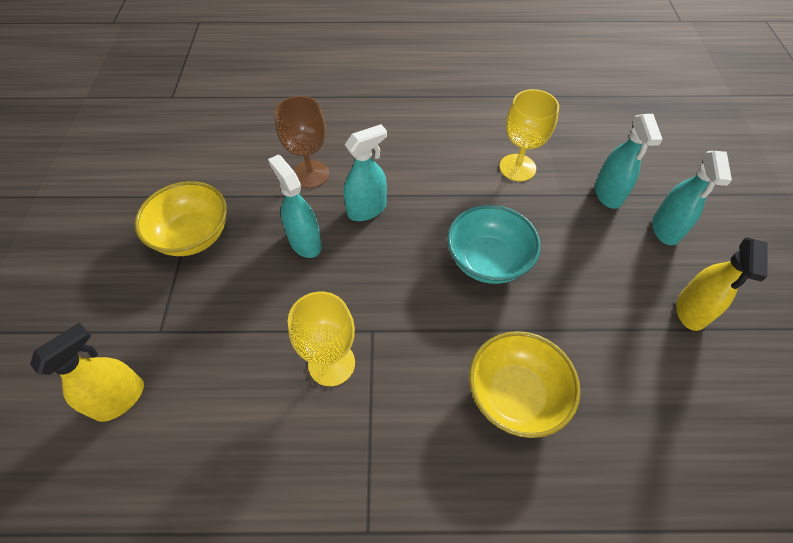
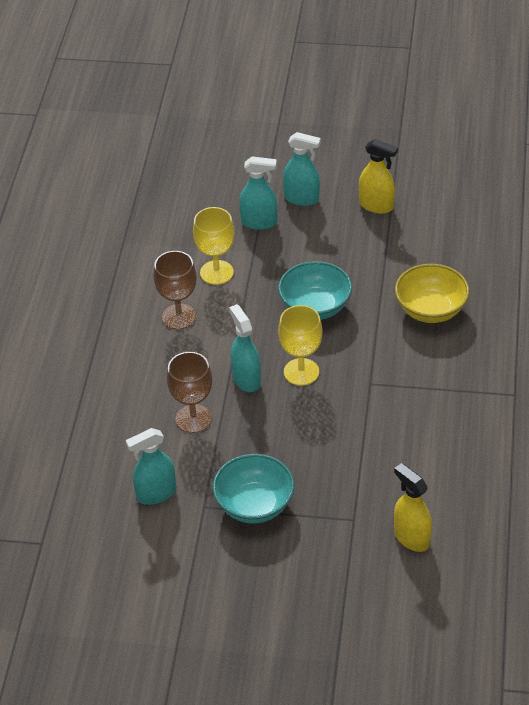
camera: 80 degrees left, 10 degrees down
yellow bowl [135,181,227,256] -> turquoise bowl [213,454,295,524]
turquoise spray bottle [268,155,322,258] -> turquoise spray bottle moved to [126,428,176,505]
yellow goblet [288,291,355,386] -> yellow goblet moved to [278,305,323,386]
none -> brown goblet [154,251,196,329]

